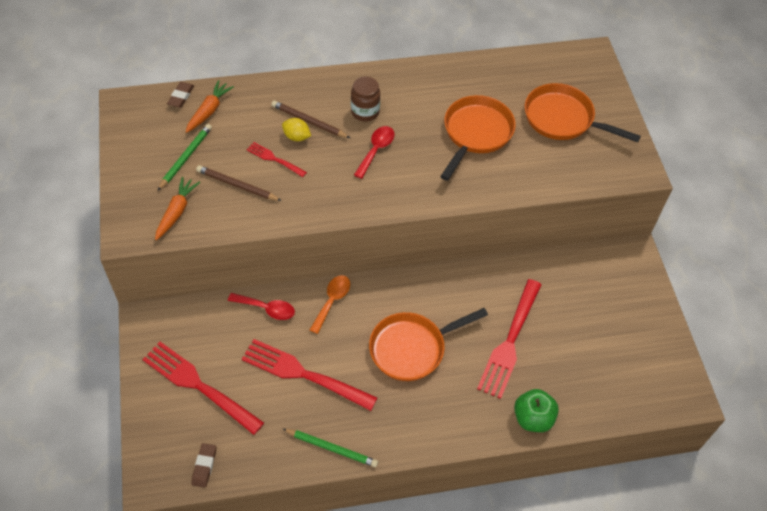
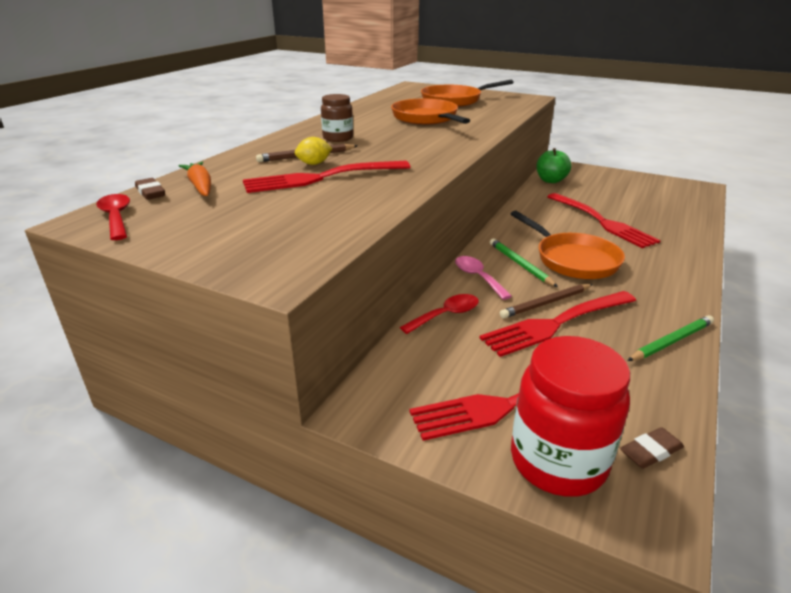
camera: 50 degrees left, 25 degrees down
orange carrot [155,177,200,240] -> none
green pencil [158,124,212,190] -> green pencil moved to [490,239,558,287]
brown eraser [192,443,216,488] -> brown eraser turned 75 degrees counterclockwise [620,427,684,469]
brown pencil [196,165,282,201] -> brown pencil moved to [500,284,593,318]
red fork [247,142,307,177] -> red fork [243,161,410,193], size x2.01
orange spoon [310,275,350,334] -> pink spoon [455,256,512,300]
red spoon [354,126,395,179] -> red spoon moved to [96,194,130,240]
orange pan [369,308,488,381] -> orange pan turned 45 degrees counterclockwise [511,211,625,279]
green apple [514,389,559,432] -> green apple moved to [536,148,571,183]
none -> red jar [511,336,630,497]

